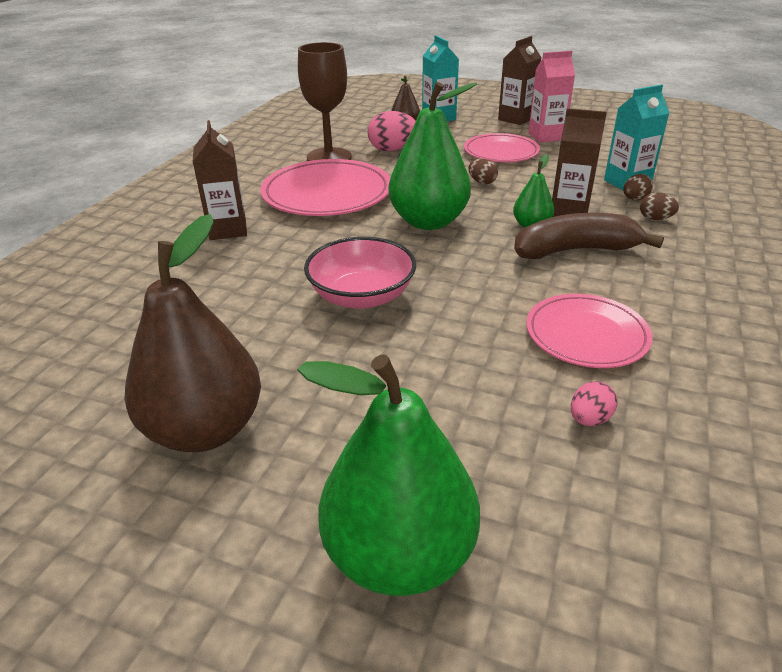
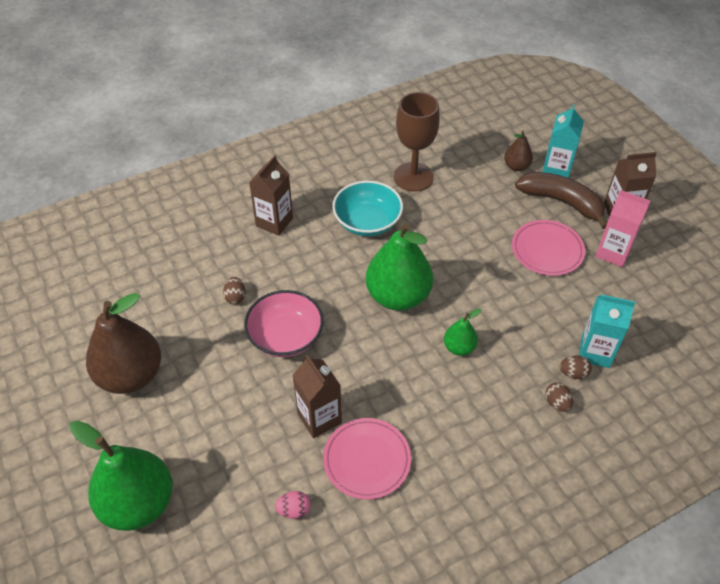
camera: 40 degrees right, 15 degrees up
pink plate [260,159,390,216] -> turquoise bowl [332,181,403,236]
pink egg [368,111,416,151] -> none
brown egg [468,158,498,184] -> brown egg moved to [223,277,246,305]
brown banana [514,213,664,259] -> brown banana moved to [515,172,607,229]
brown carton [552,108,607,217] -> brown carton moved to [292,355,342,438]

